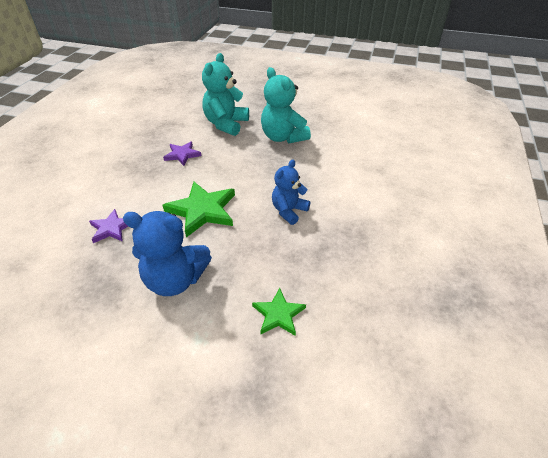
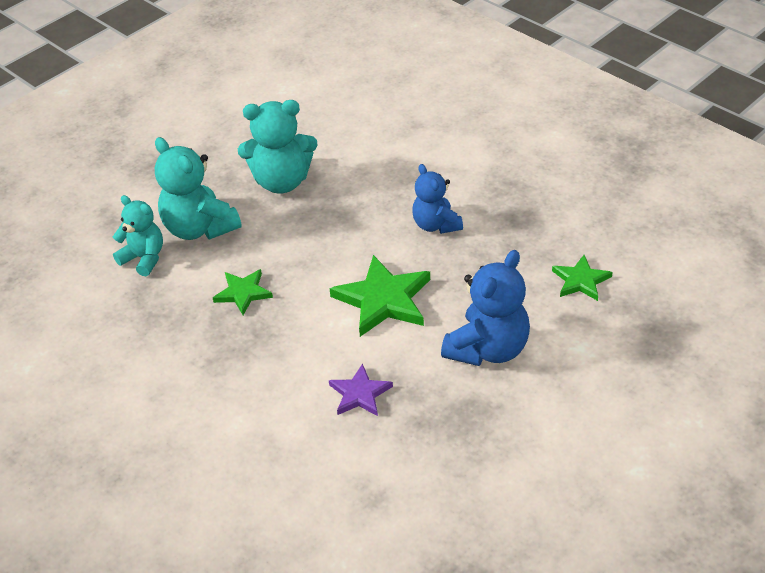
camera: 60 degrees left, 0 degrees up
purple star [163,141,201,166] -> green star [213,269,273,315]
none -> turquoise teddy bear [113,195,163,276]

